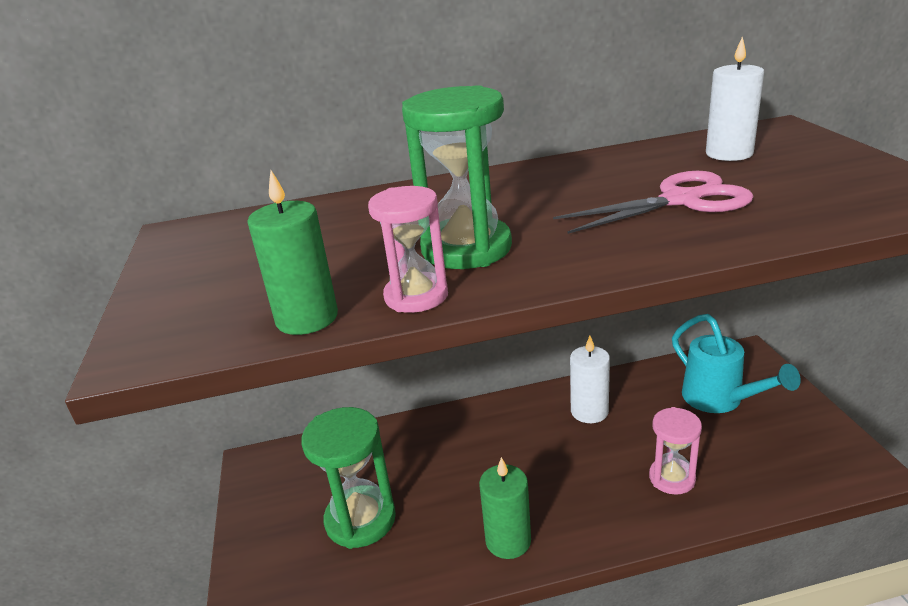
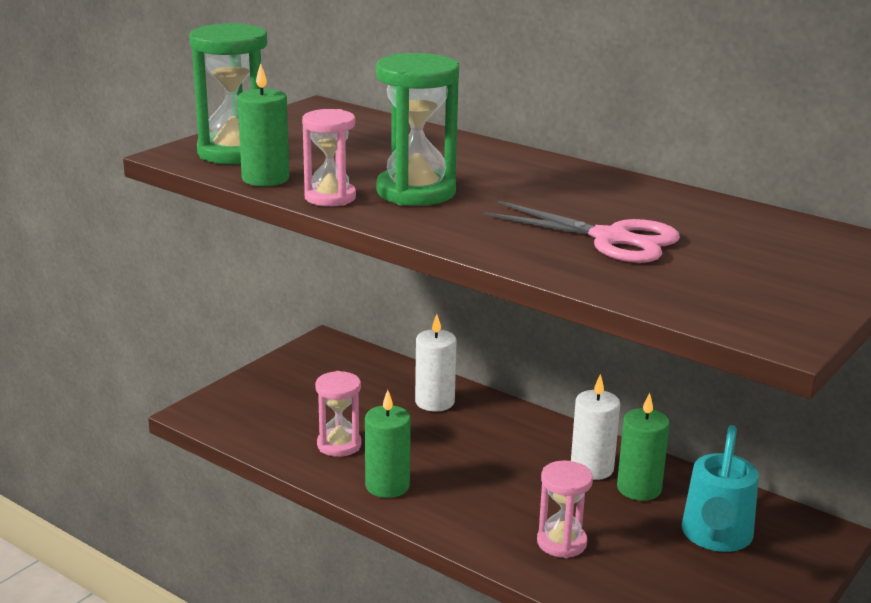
camera: 45 degrees right, 5 degrees down
green hourglass [301,407,396,549] -> green hourglass moved to [189,23,267,164]
white candle [706,36,764,161] -> white candle moved to [415,314,457,411]
none -> pink hourglass [315,371,361,457]
none -> green candle [617,393,670,501]

